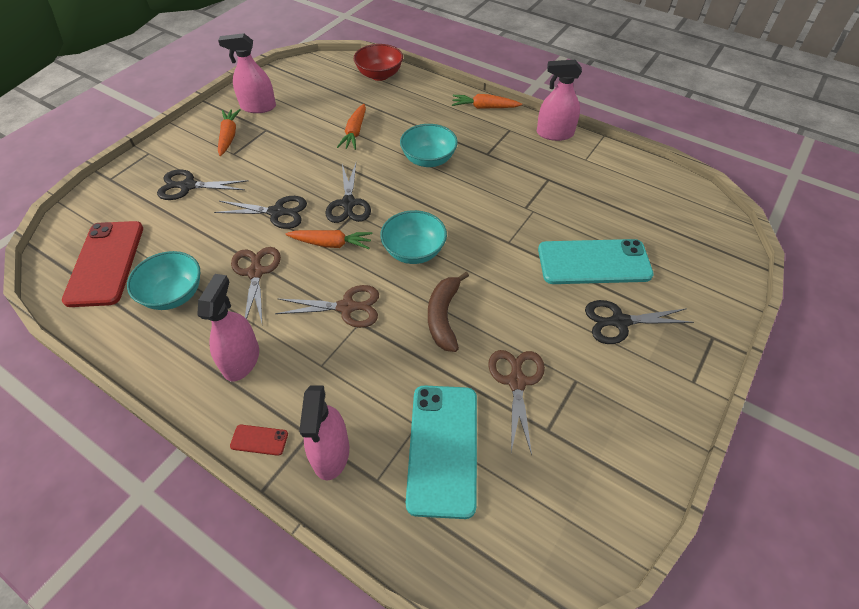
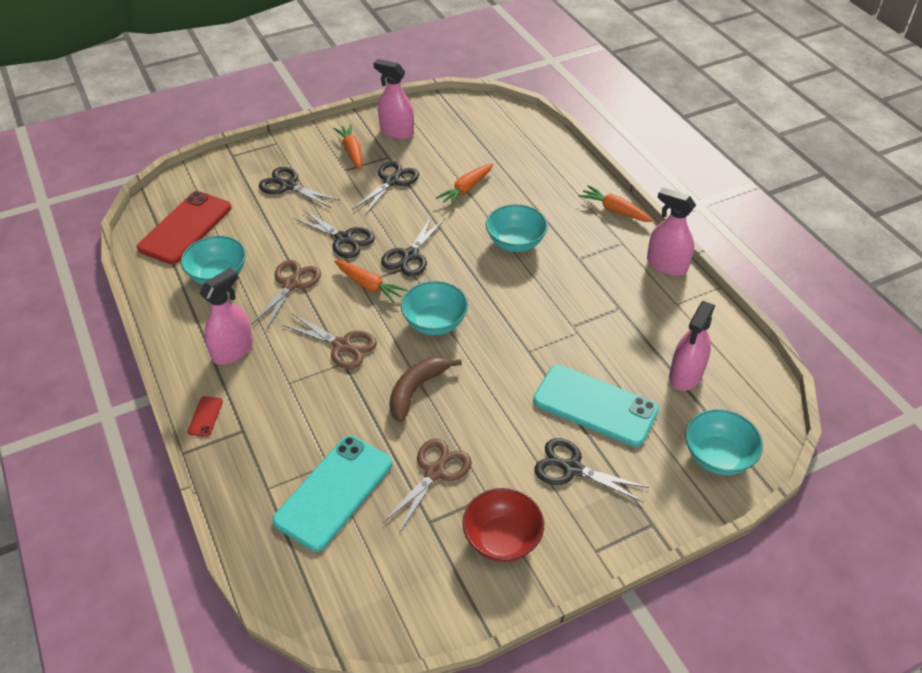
camera: 30 degrees right, 5 degrees down
orange carrot [218,109,240,156] -> orange carrot turned 45 degrees counterclockwise [333,124,362,170]
red phone [230,425,288,456] -> red phone turned 60 degrees clockwise [187,396,223,437]
pink spray bottle [299,386,349,480] -> pink spray bottle moved to [669,301,715,391]
red bowl [354,44,403,81] -> red bowl moved to [463,488,544,562]
none -> black scissors [352,161,419,216]
none -> turquoise bowl [685,409,763,475]

